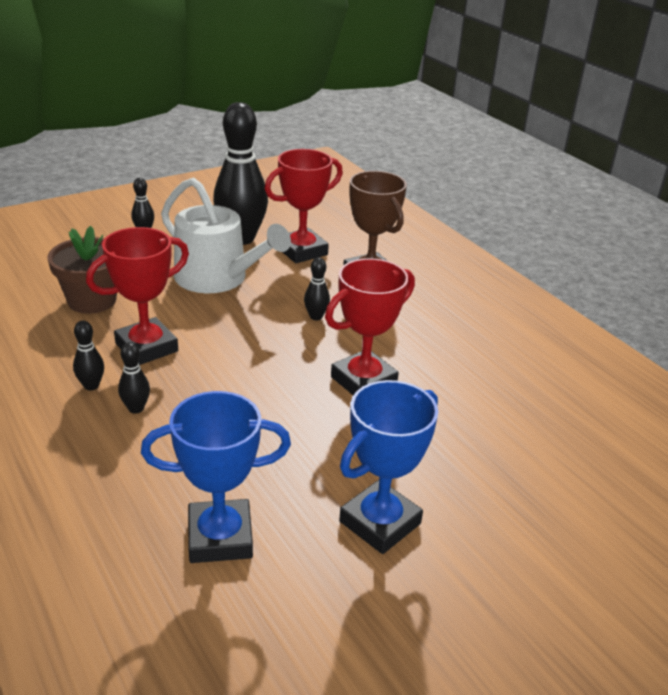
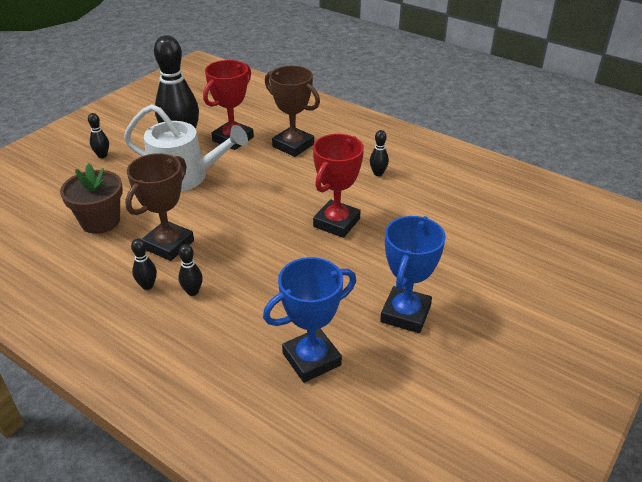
camera: 20 degrees left, 5 degrees up
red trophy [86,227,189,365] -> brown trophy [125,153,194,261]
black bowling pin [304,257,330,320] -> black bowling pin moved to [370,130,389,176]

